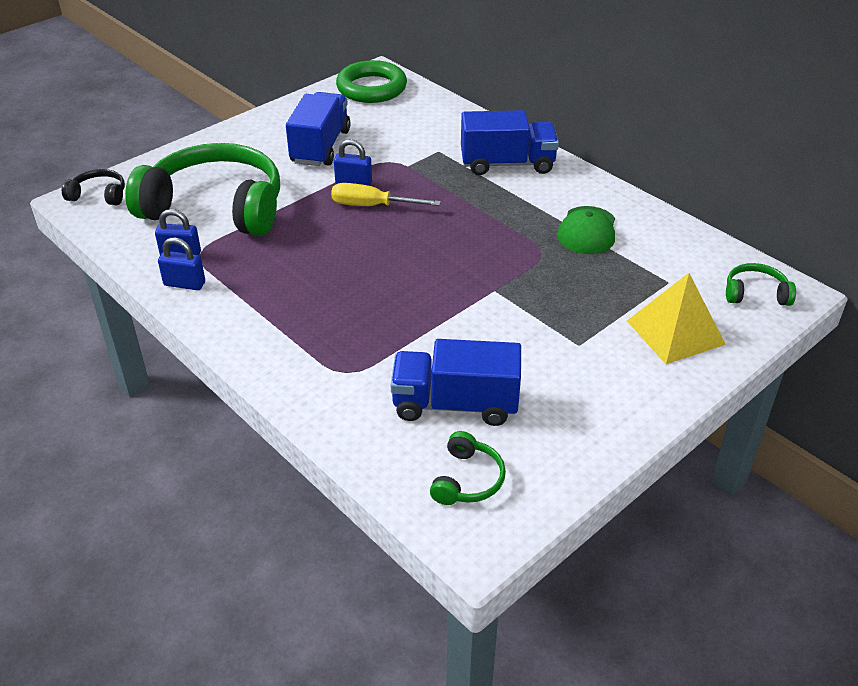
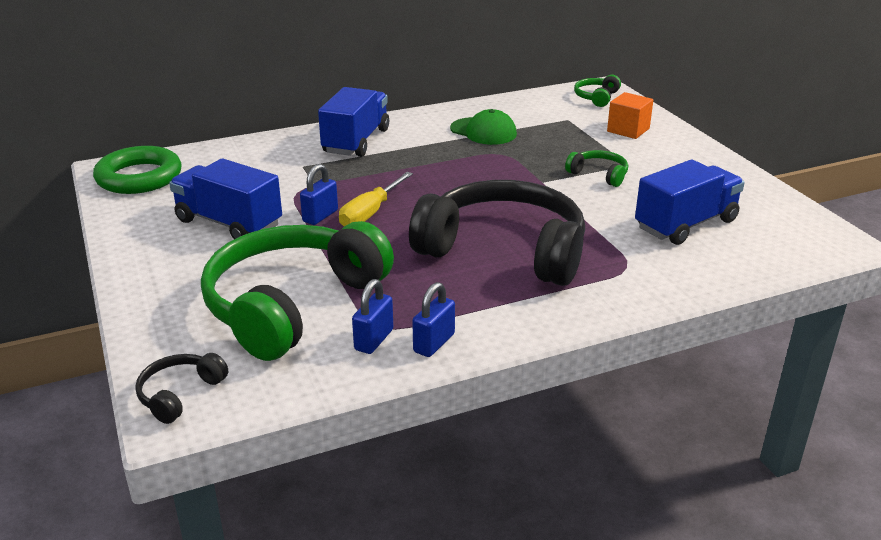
camera: 70 degrees left, 10 degrees down
blue truck [391,339,521,426] -> blue truck turned 150 degrees counterclockwise [635,159,745,245]
green headphones [430,431,506,505] -> green headphones moved to [565,150,628,187]
yellow pyramid [627,273,726,364] -> orange cube [607,92,653,139]
none -> black headphones [409,180,585,286]

